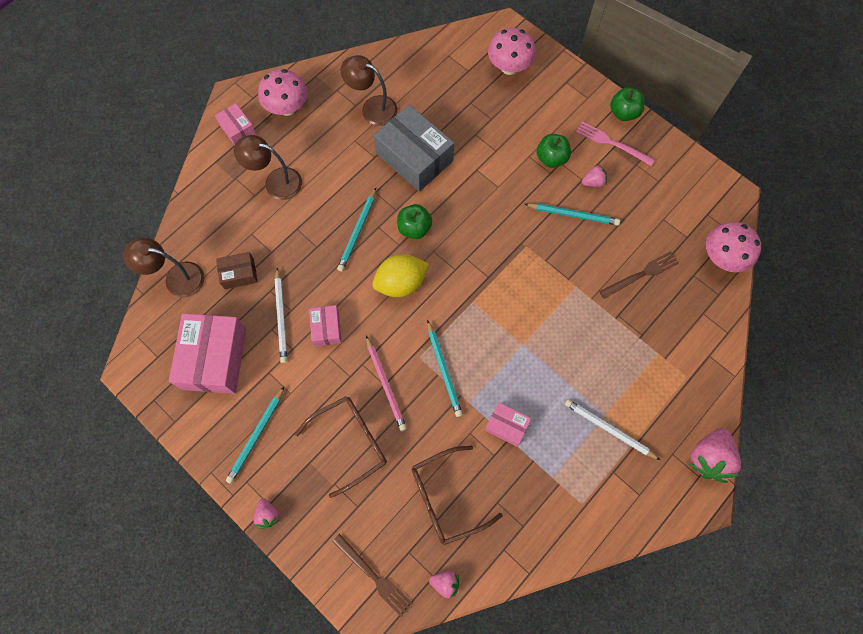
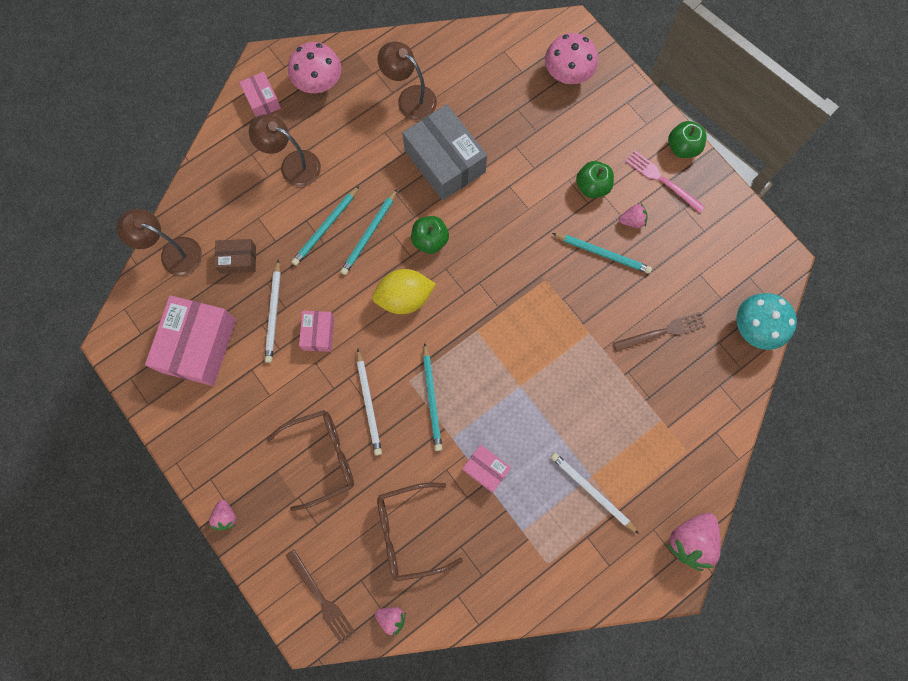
camera: 10 degrees right, 5 degrees up
turquoise pencil [226,387,284,484] -> turquoise pencil moved to [291,186,359,266]
pink pencil [366,336,407,431] -> white pencil [357,348,382,456]
pink mushroom [706,222,761,272] -> turquoise mushroom [736,293,797,350]

